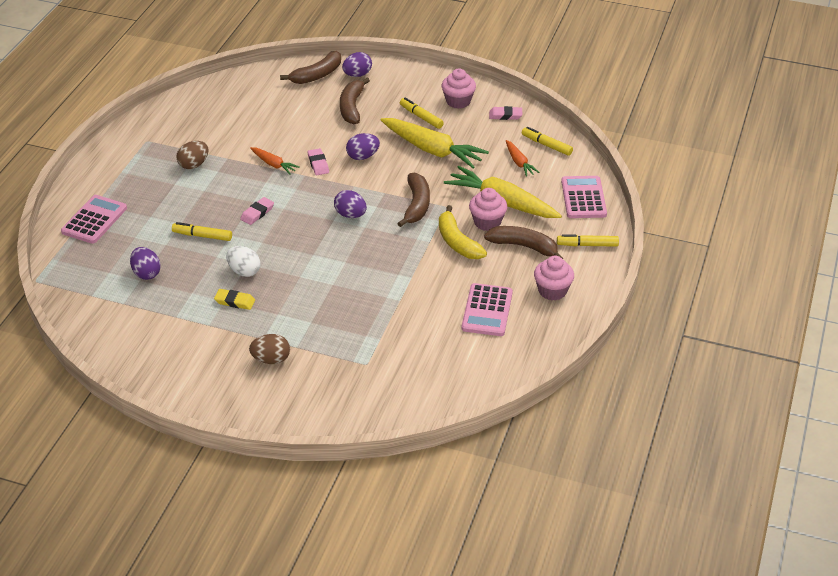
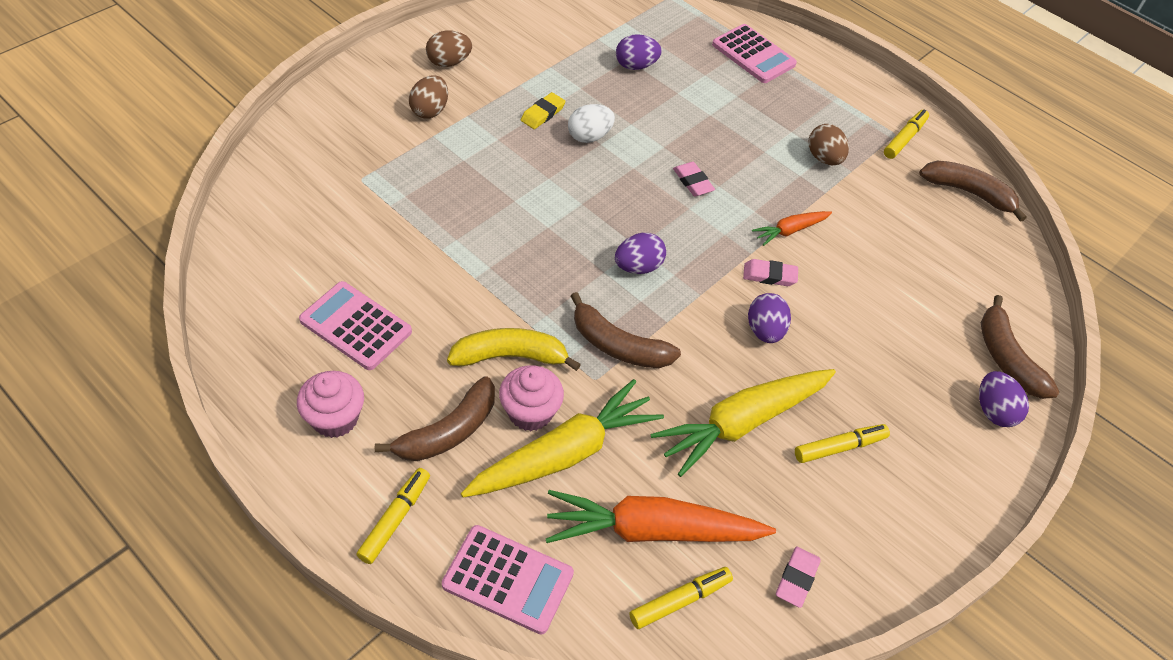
camera: 110 degrees right, 10 degrees up
yellow marker [172,222,232,241] -> yellow marker moved to [884,109,929,159]
brown banana [340,78,370,124] -> brown banana moved to [919,161,1027,222]
pink cupcake [442,69,476,109] -> none
orange carrot [506,140,540,177] -> orange carrot [546,490,776,543], size x2.02
none -> brown egg [426,30,472,67]

